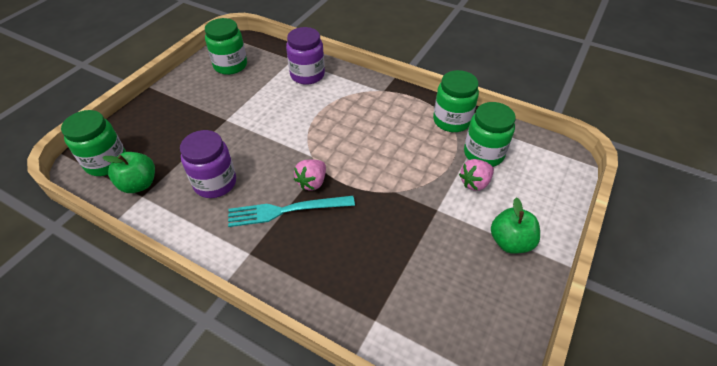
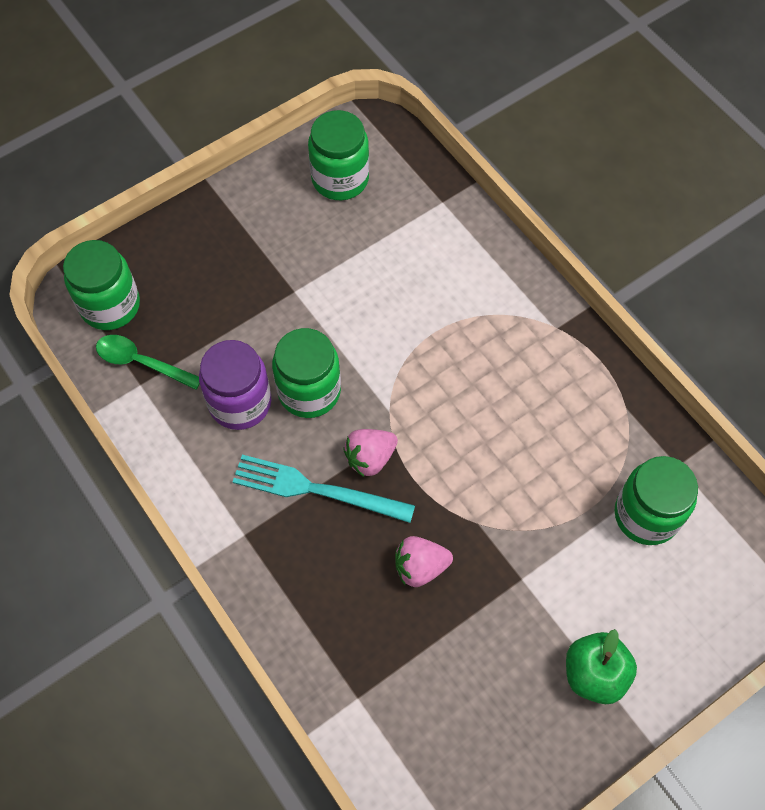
camera: 25 degrees right, 15 degrees up
green apple [102,152,155,193] -> green spoon [96,335,200,390]
purple jar [286,27,325,85] -> none
green jar [433,70,479,132] -> green jar moved to [272,328,341,418]
pink strawberry [459,159,494,191] -> pink strawberry moved to [395,536,453,587]

